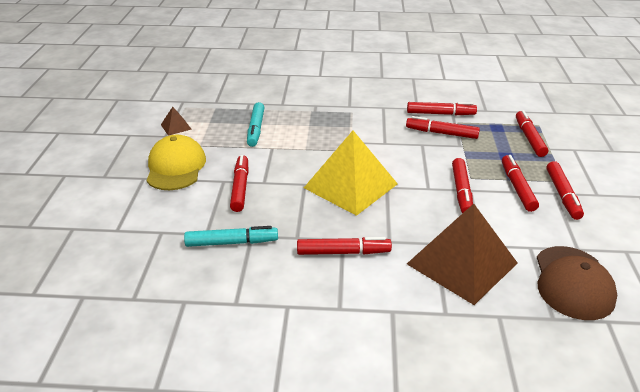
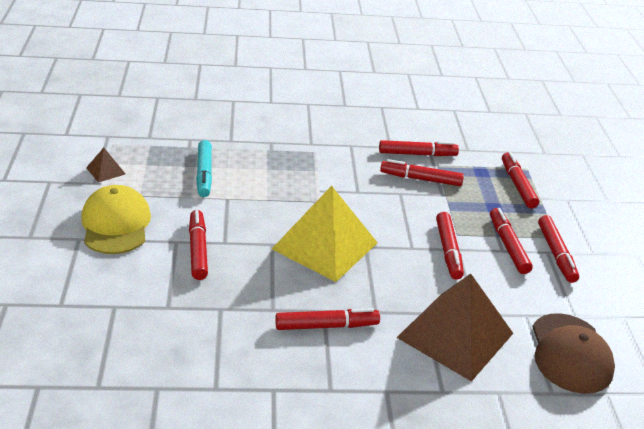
camera: 10 degrees left, 0 degrees up
turquoise marker [184,226,278,247] -> none

